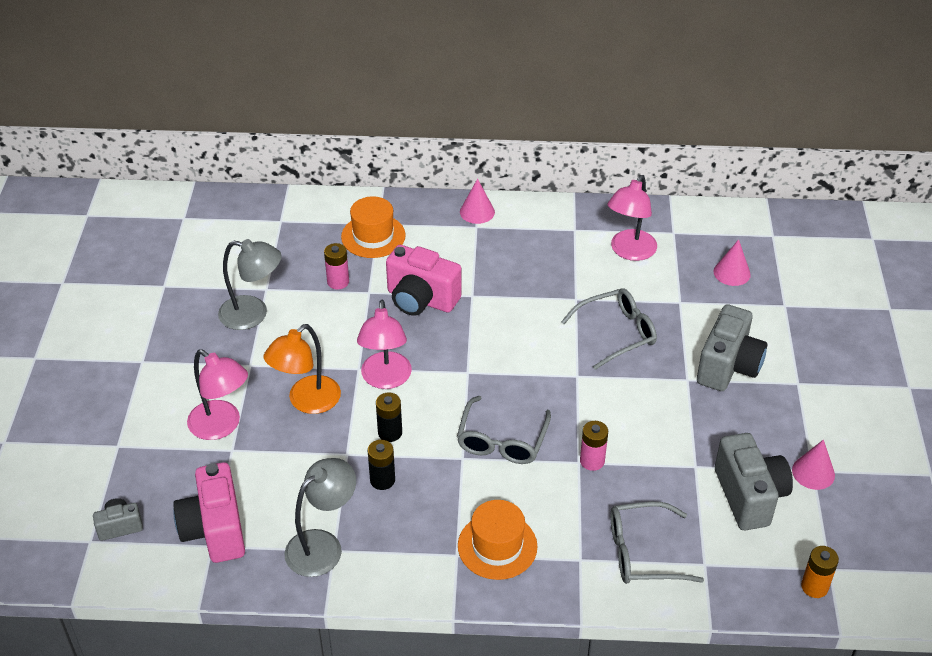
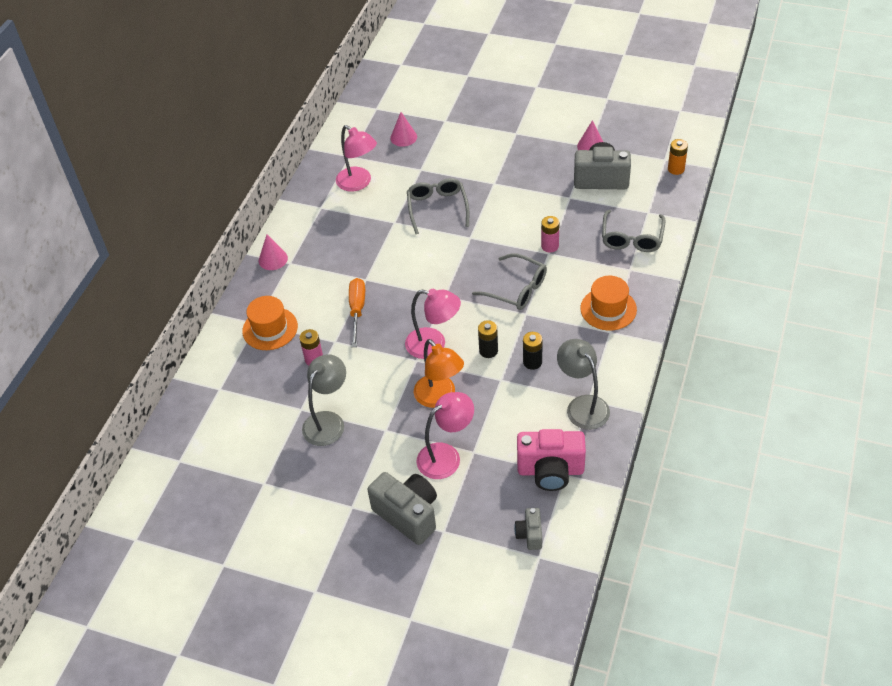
camera: 70 degrees left, 5 degrees up
pink camera [386,245,461,316] -> orange screwdriver [349,278,365,347]
grey camera [697,304,767,391] -> grey camera moved to [367,472,437,545]

